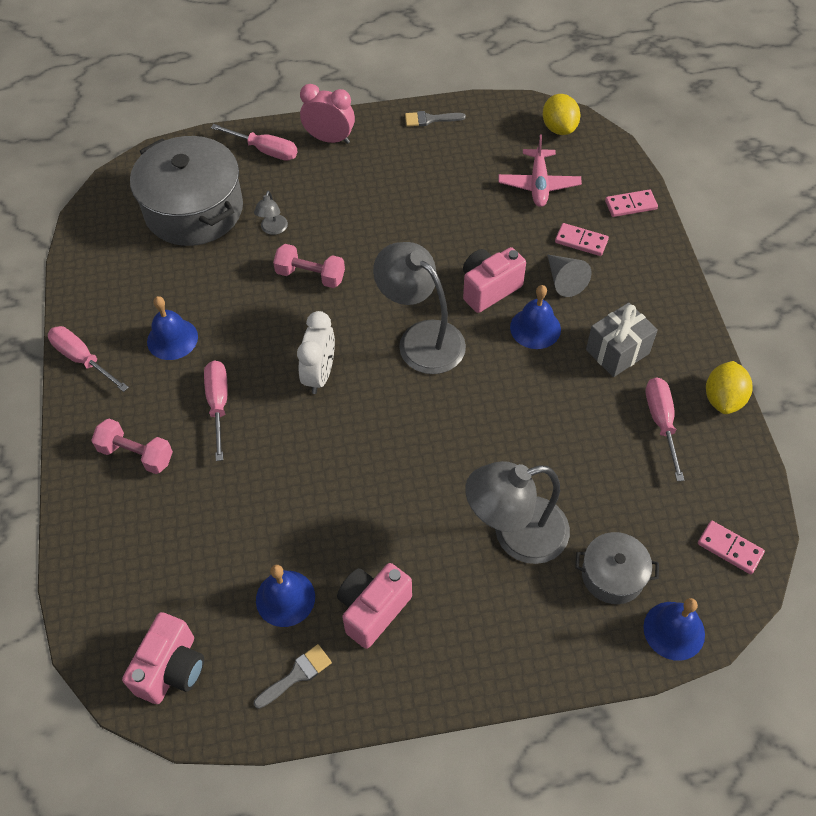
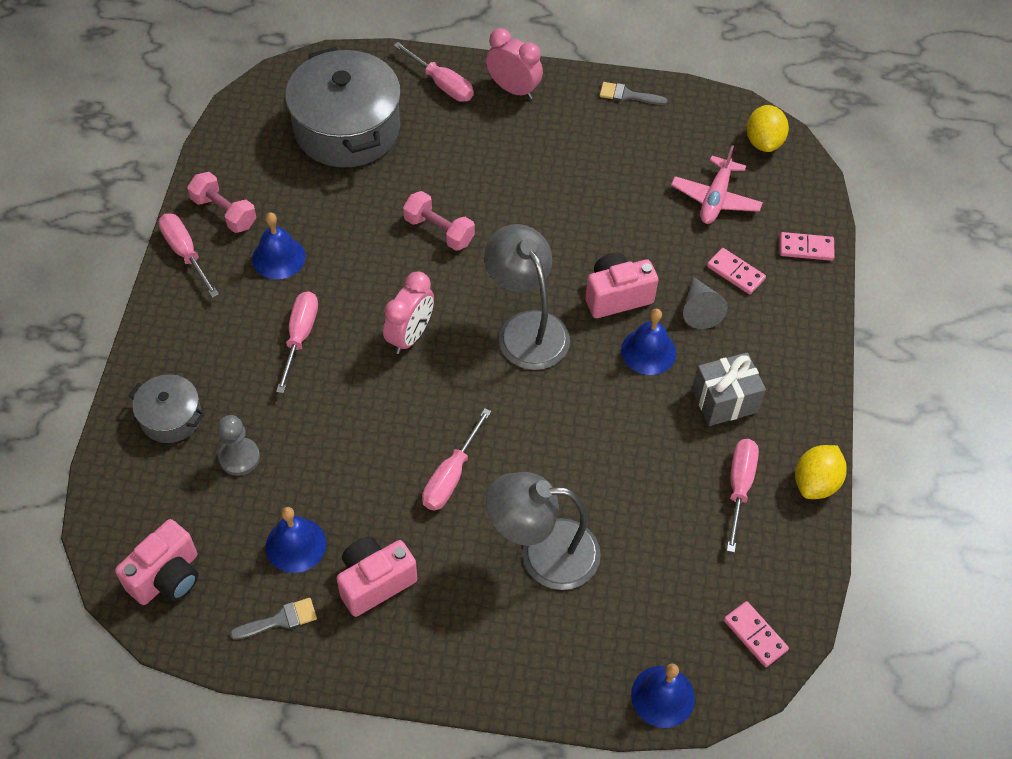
camera: 15 degrees right, 0 degrees up
pink dumbbell [91,419,173,474] -> pink dumbbell moved to [187,172,256,233]
grey lamp [254,191,288,235] -> none
white clock [297,311,335,394] -> pink clock [383,271,434,354]
grey pot [575,532,659,604] -> grey pot moved to [129,374,205,443]
none -> grey pawn [218,415,260,476]
none -> pink screwdriver [422,408,491,511]

